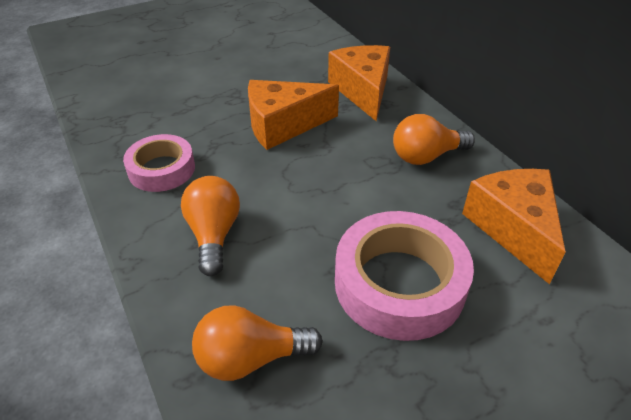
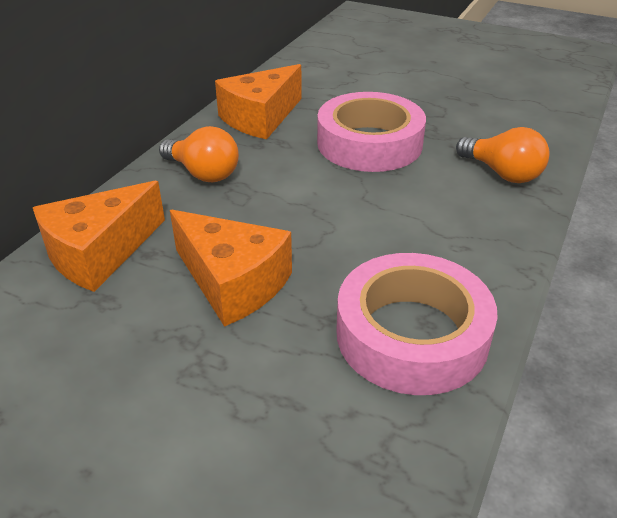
camera: 125 degrees left, 5 degrees down
pink tape [123,134,195,192] -> pink tape [336,253,498,395], size x1.60
orange light bulb [181,176,240,276] -> none

